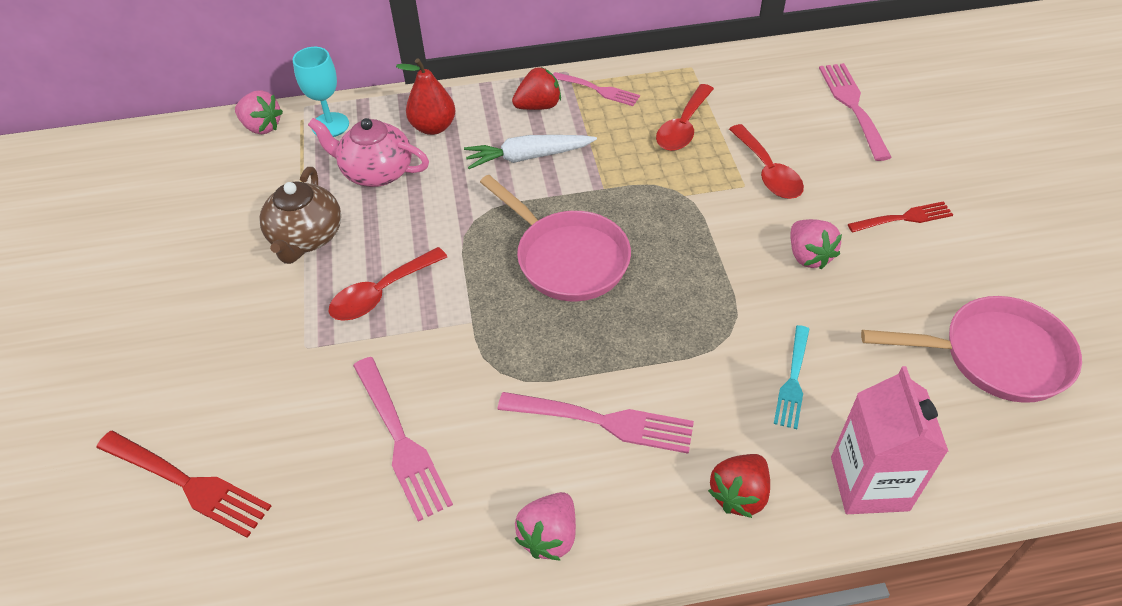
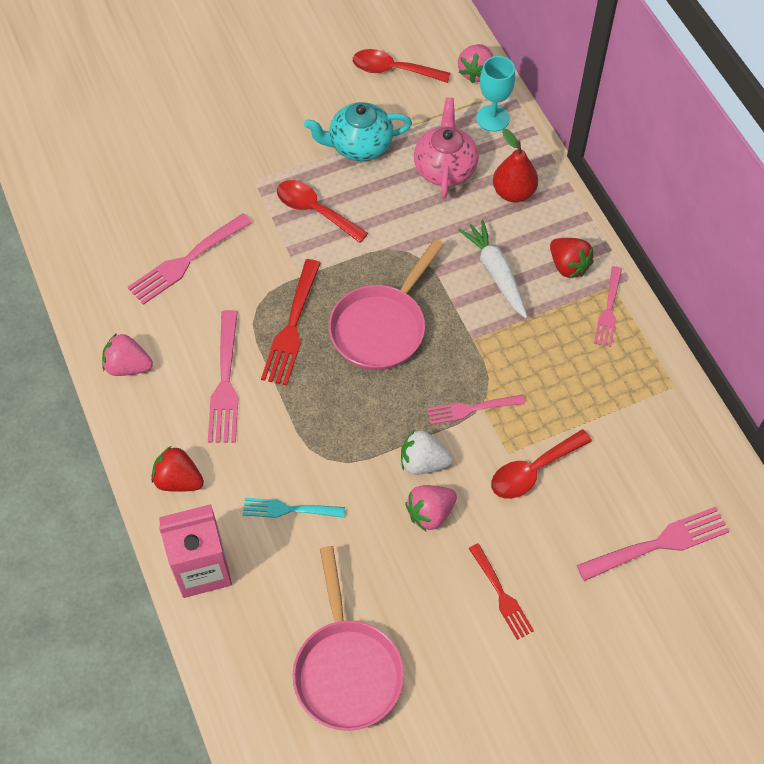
camera: 75 degrees right, 10 degrees up
red fork [96,431,272,538] -> red fork moved to [261,259,321,385]
brown teapot [259,167,341,264] -> turquoise teapot [304,102,412,161]
red spoon [656,84,714,151] -> red spoon moved to [353,49,450,83]
none -> white strawberry [401,430,453,475]
none -> pink fork [427,395,525,425]

